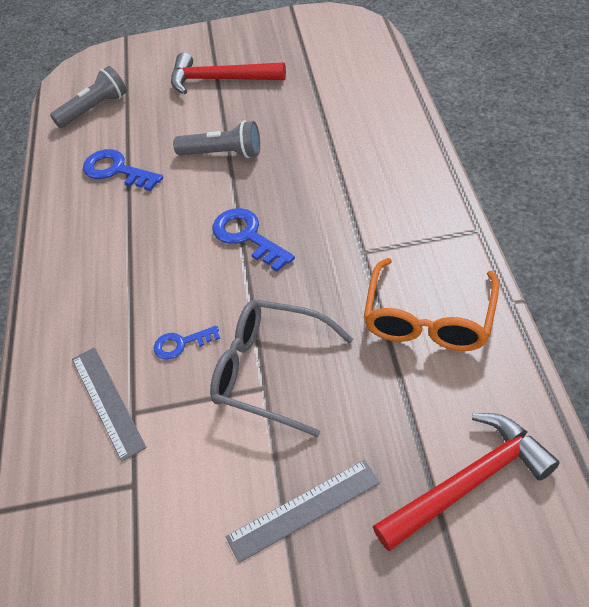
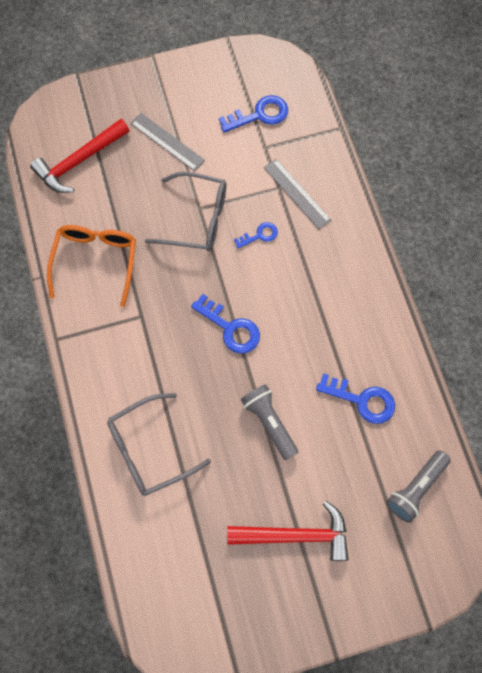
camera: 165 degrees right, 20 degrees up
grey flashlight [173,120,260,158] -> grey flashlight turned 60 degrees clockwise [241,384,298,460]
grey ruler [226,460,380,563] -> grey ruler turned 75 degrees clockwise [130,113,205,171]
none -> grey glasses [107,393,211,496]
none -> blue key [219,95,288,133]

